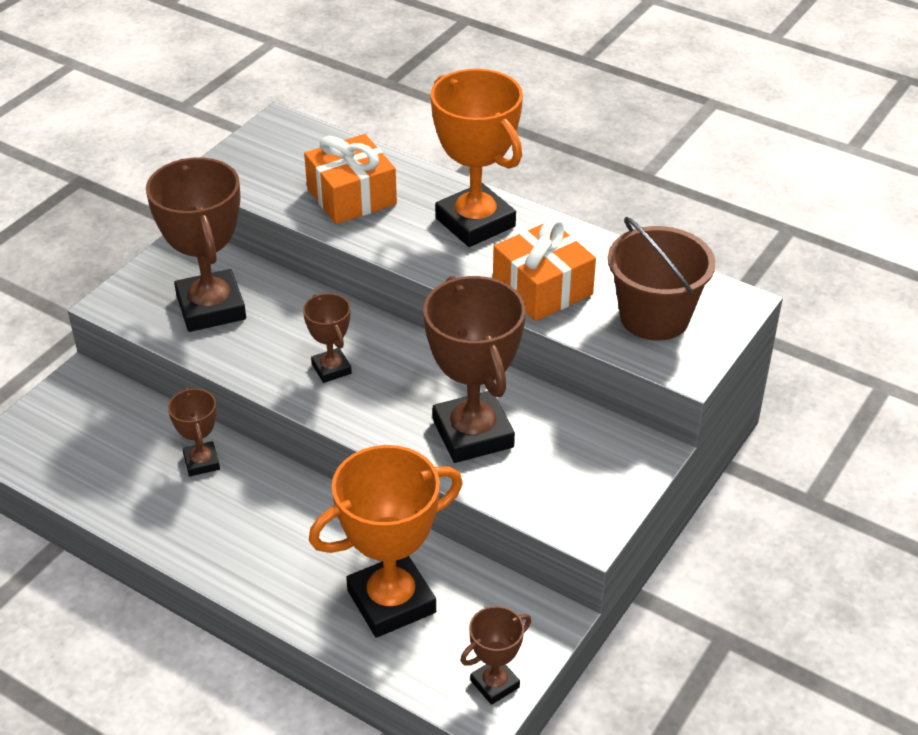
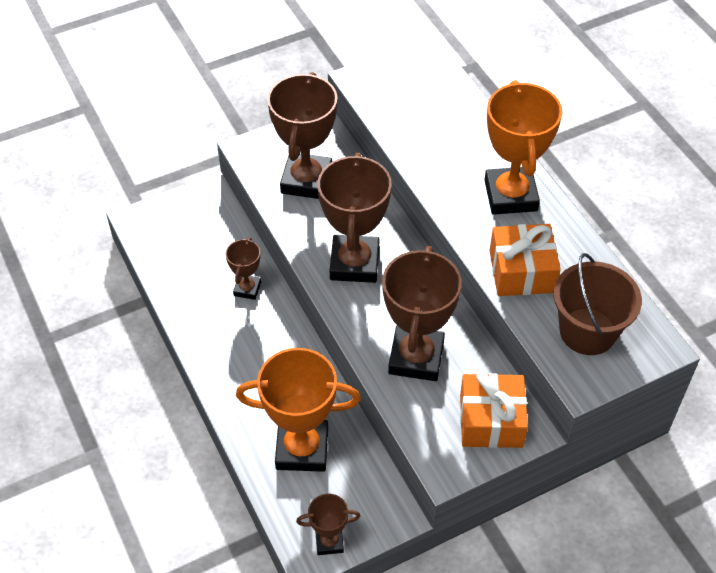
camera: 30 degrees right, 10 degrees up
brown trophy [303,293,352,383] -> brown trophy [317,153,392,283], size x1.98
orange gift [304,134,397,224] -> orange gift moved to [460,372,528,448]

